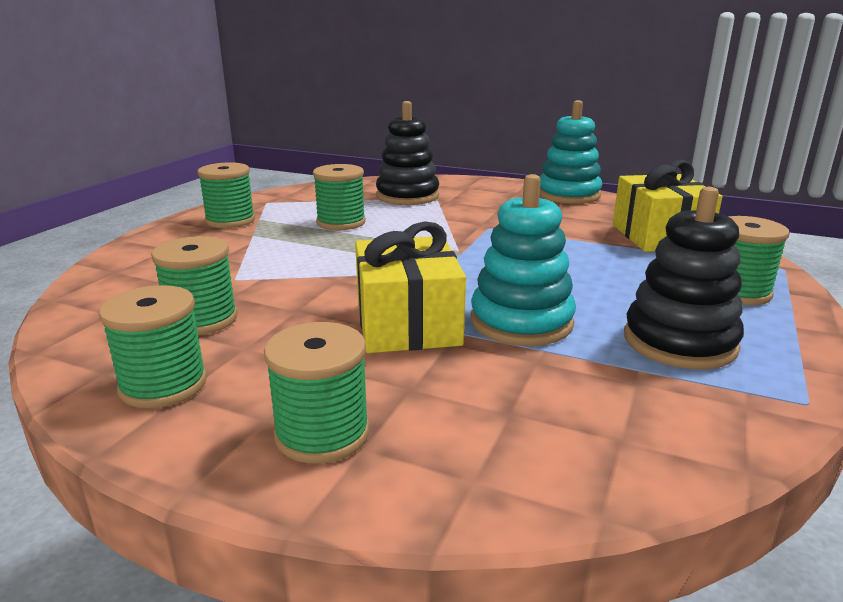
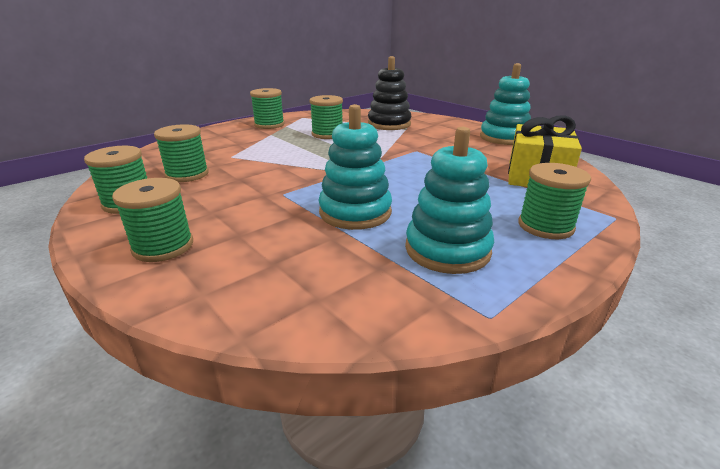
camera: 25 degrees right, 5 degrees up
yellow gift [355,221,466,353] -> none
black stacking toy [624,187,744,369] -> turquoise stacking toy [405,127,494,274]

